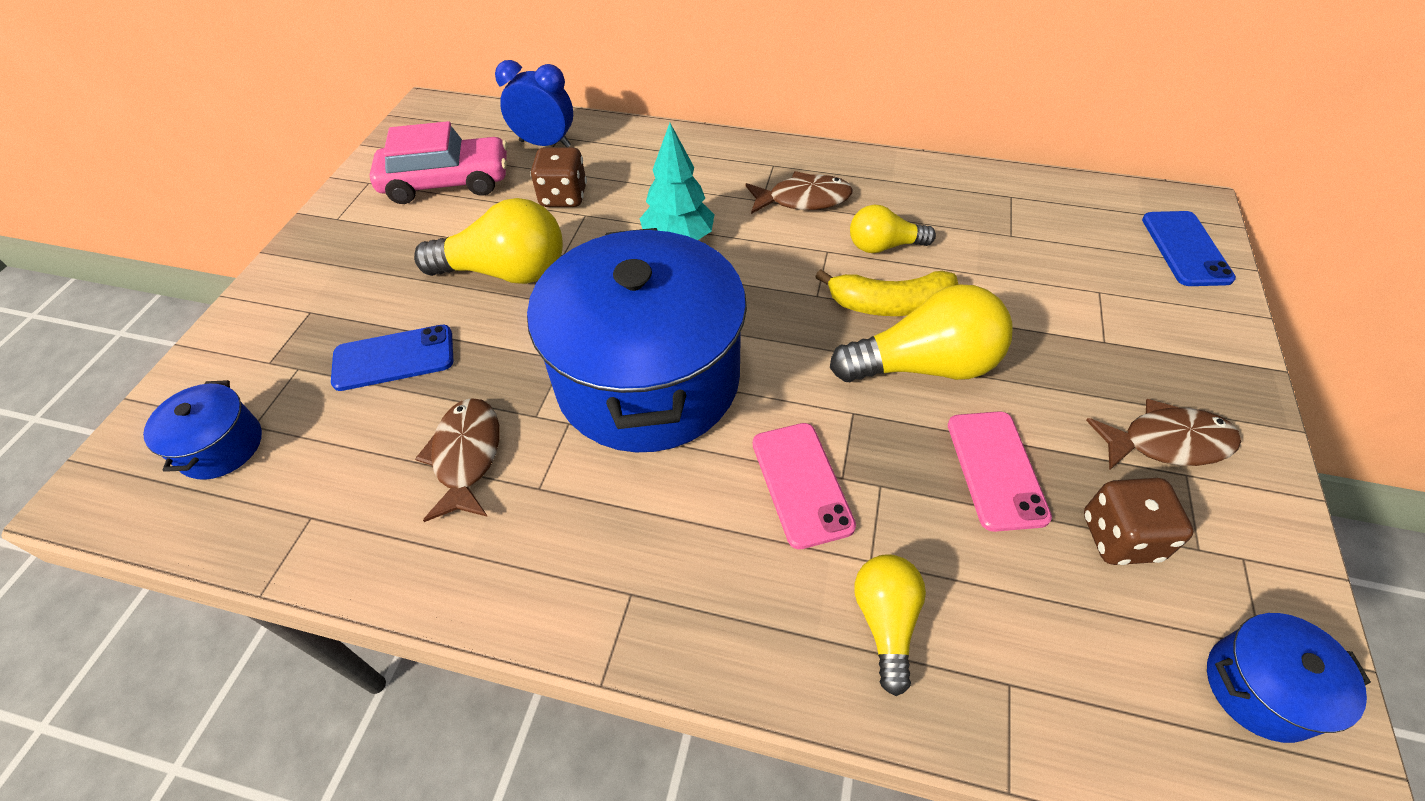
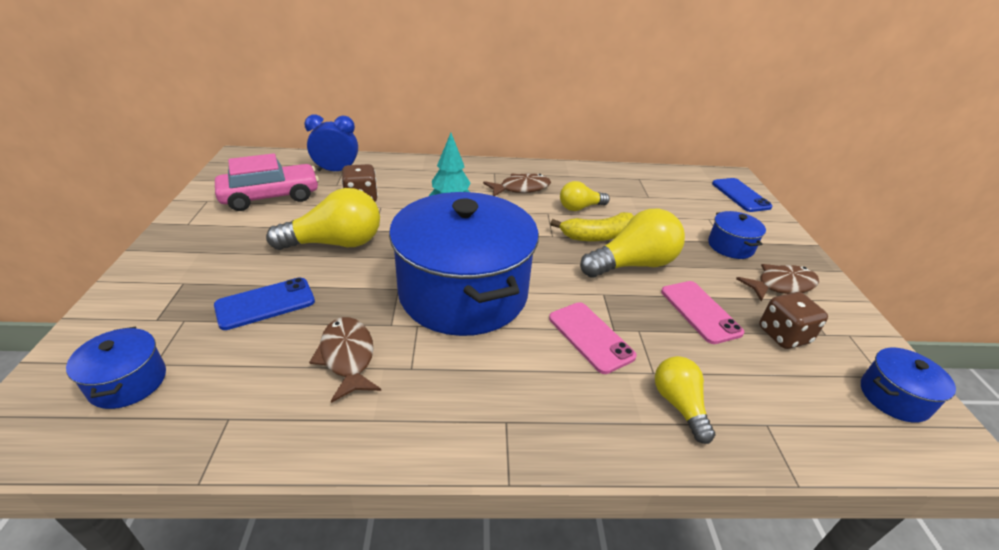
camera: 20 degrees left, 15 degrees down
none -> blue pot [708,211,766,259]

